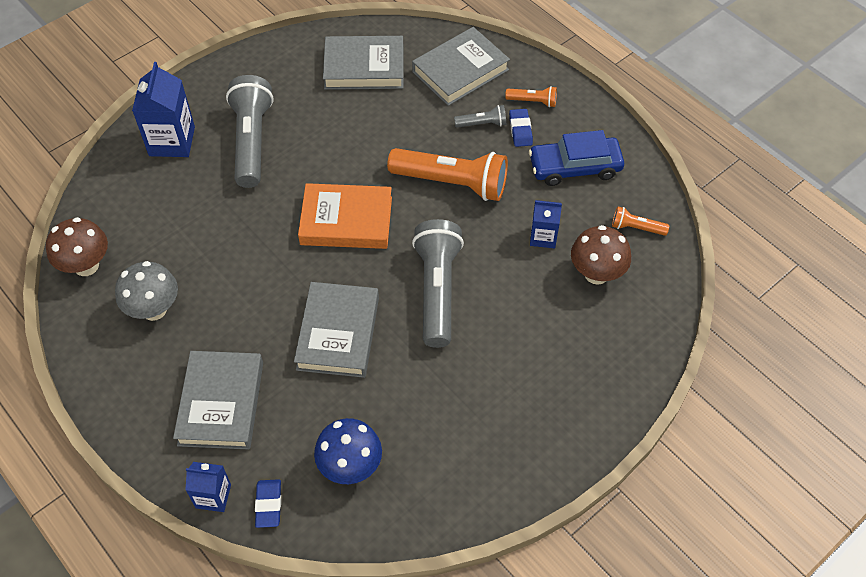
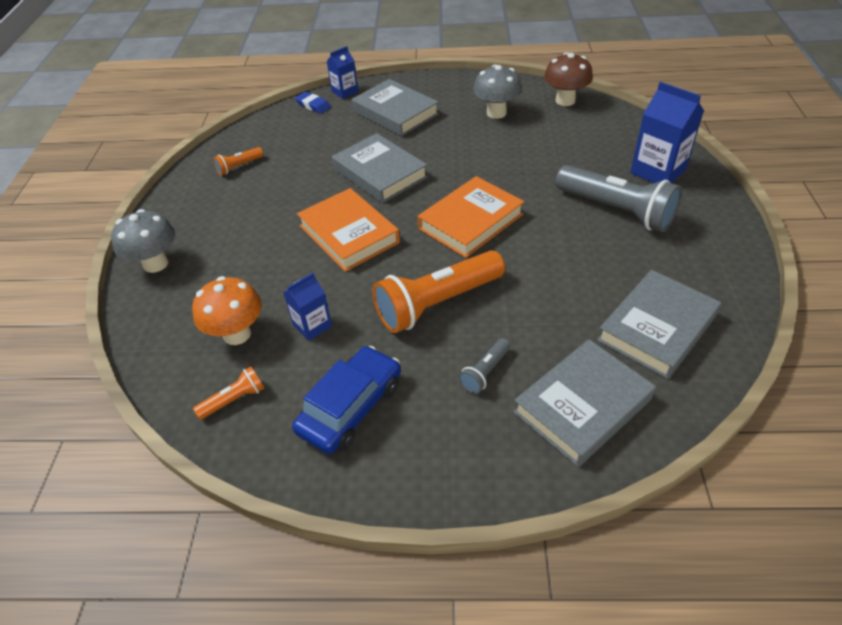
camera: 135 degrees right, 10 degrees down
blue mushroom [314,418,382,484] -> none
grey book [412,27,510,106] -> grey book turned 45 degrees clockwise [513,339,656,467]
grey flashlight [412,219,464,348] -> orange book [297,188,400,272]
orange flashlight [505,86,557,107] -> orange flashlight moved to [213,147,264,175]
blue eraser [509,109,533,147] -> none
brown mushroom [571,225,631,285] -> orange mushroom [192,276,262,345]
none -> grey mushroom [111,209,175,273]

